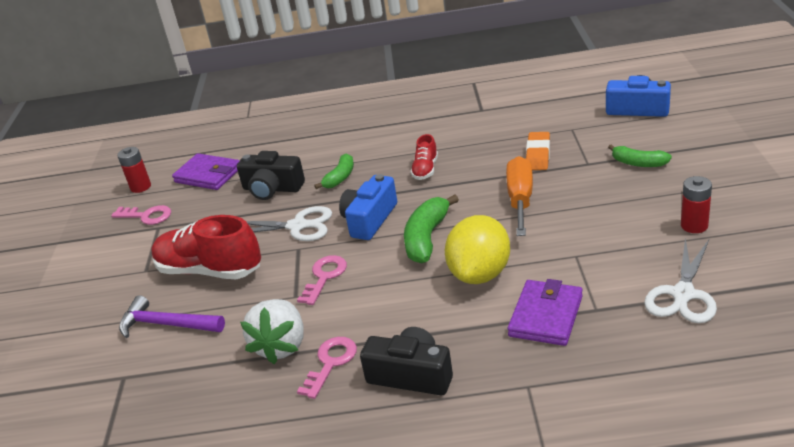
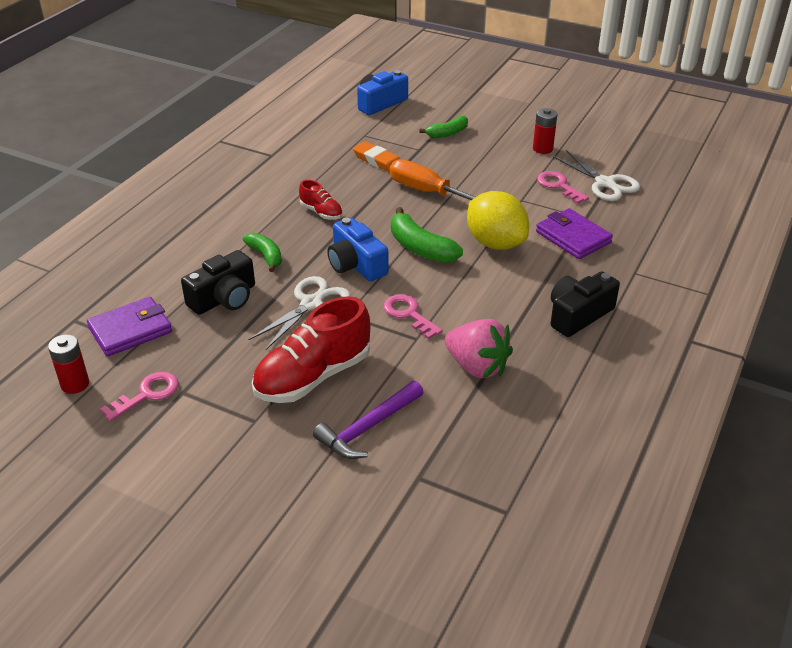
camera: 65 degrees left, 5 degrees up
white strawberry [240,299,304,364] -> pink strawberry [445,319,513,379]
pink key [297,337,357,399] -> pink key moved to [537,171,589,204]

